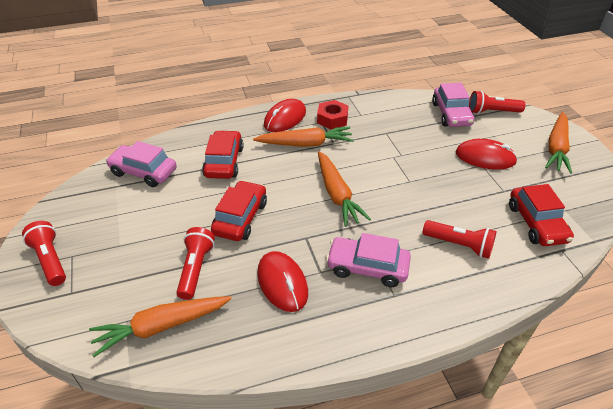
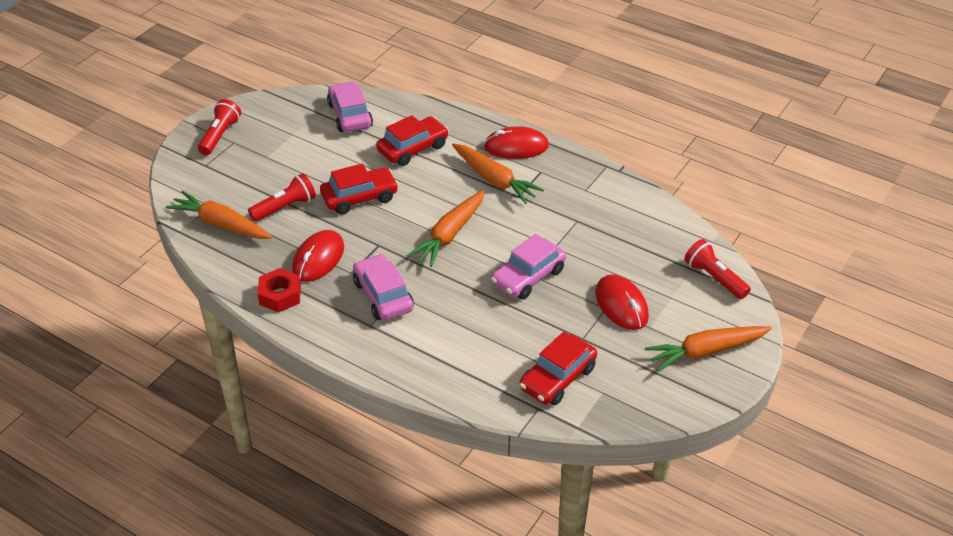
camera: 50 degrees right, 0 degrees up
red nut [317,100,348,129] -> red nut moved to [257,268,301,312]
red flashlight [423,220,497,259] -> none
pink car [432,83,474,127] -> pink car moved to [491,234,566,300]

